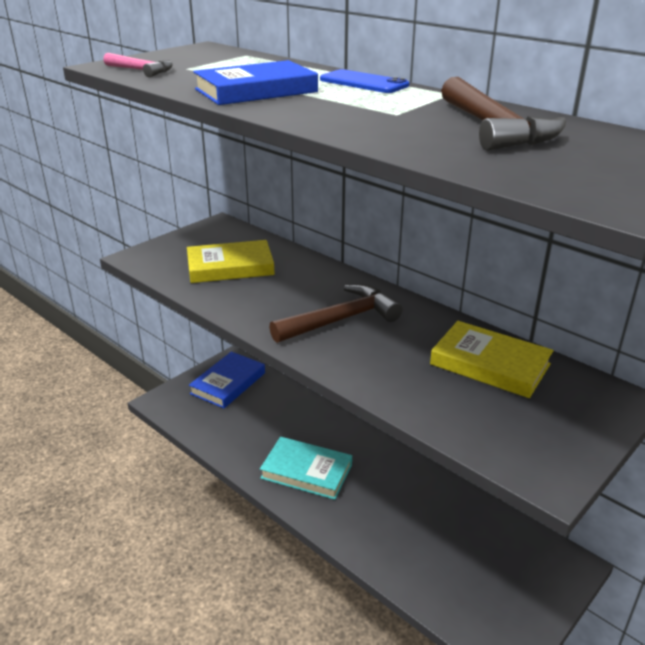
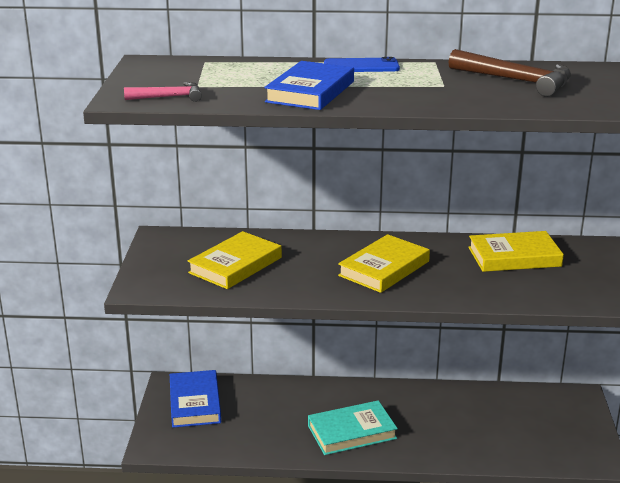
camera: 40 degrees left, 5 degrees down
brown hammer [269,284,402,343] -> yellow book [338,234,430,293]

